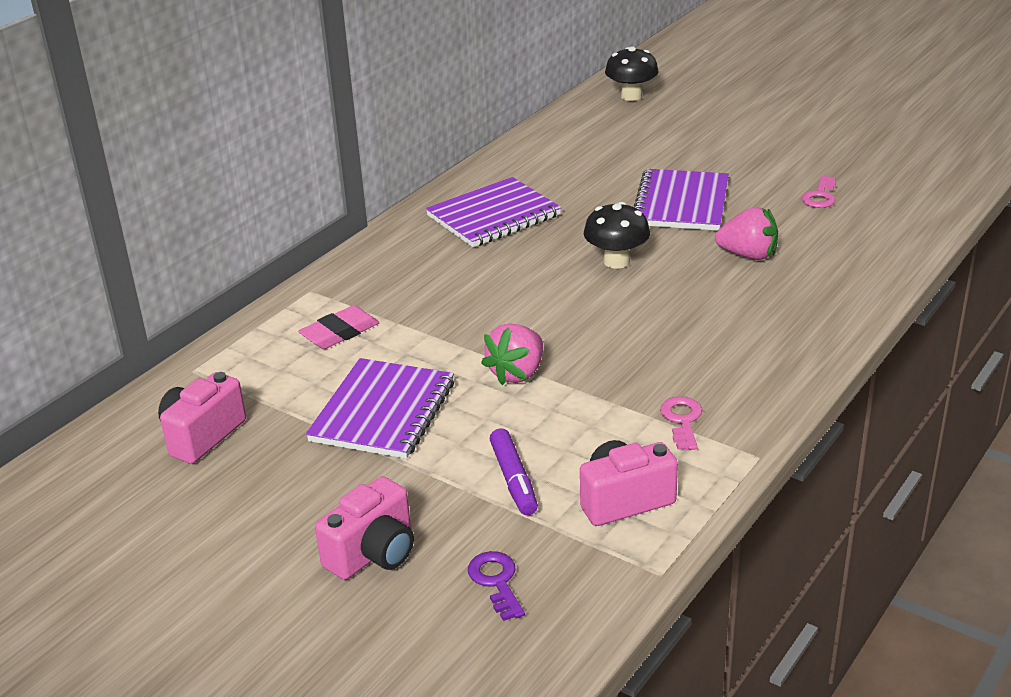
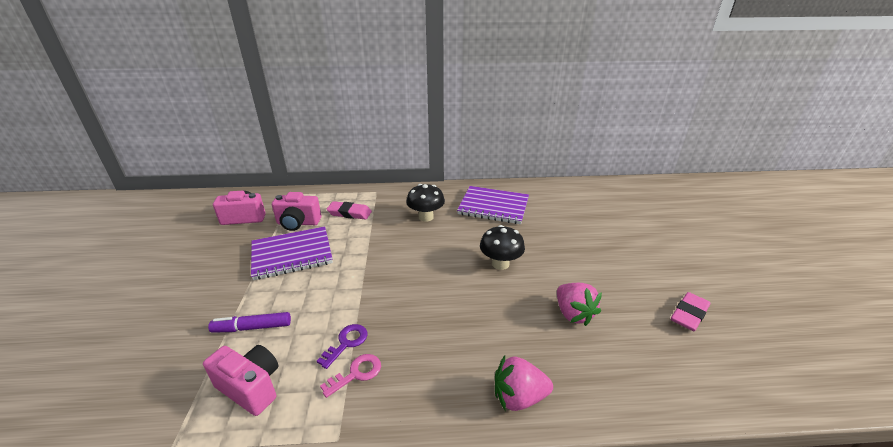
camera: 50 degrees right, 0 degrees up
pink camera [315,476,414,580] -> pink camera moved to [272,192,321,231]
purple key [468,551,525,621] -> purple key moved to [317,324,368,369]
pink strawberry [481,324,543,385] -> pink strawberry moved to [495,356,553,411]
purple marker [490,428,538,515] -> purple marker turned 45 degrees clockwise [208,312,291,333]
black mushroom [605,46,659,101] -> black mushroom moved to [406,184,445,222]
purple notebook [634,169,729,231] -> none
pink key [801,175,836,208] -> pink eraser [671,292,711,331]

